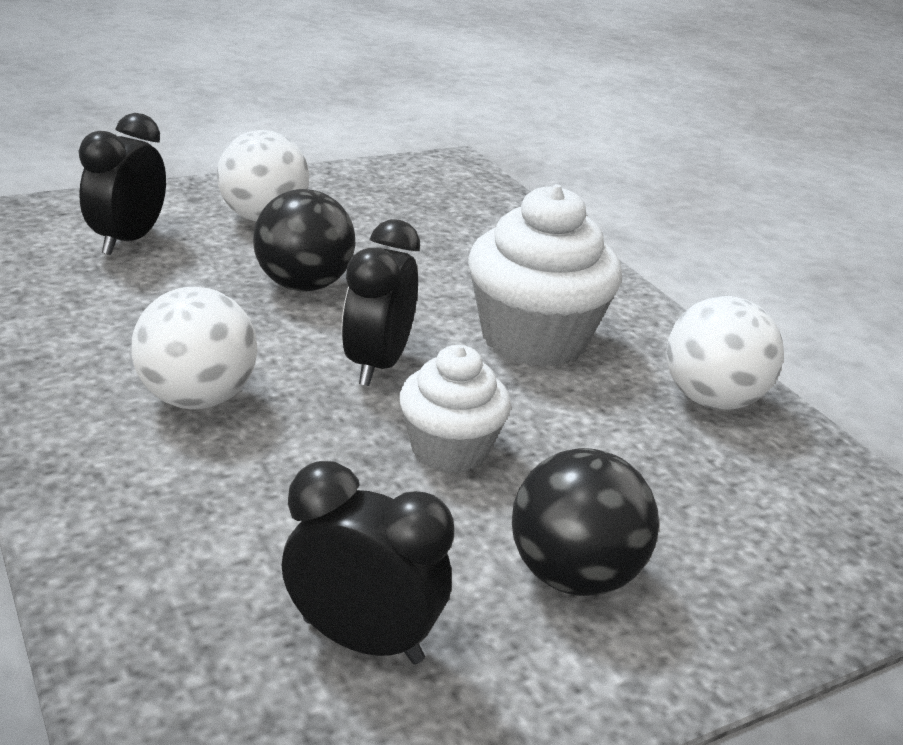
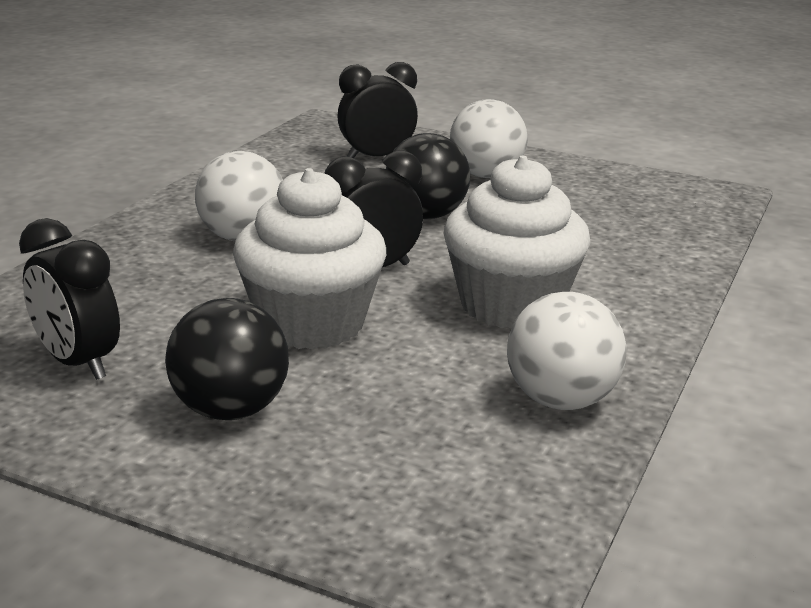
camera: 55 degrees right, 5 degrees down
black clock [282,461,454,664] -> black clock turned 150 degrees clockwise [19,218,120,380]
white cupcake [399,345,511,473] -> white cupcake [233,168,386,350], size x1.61

